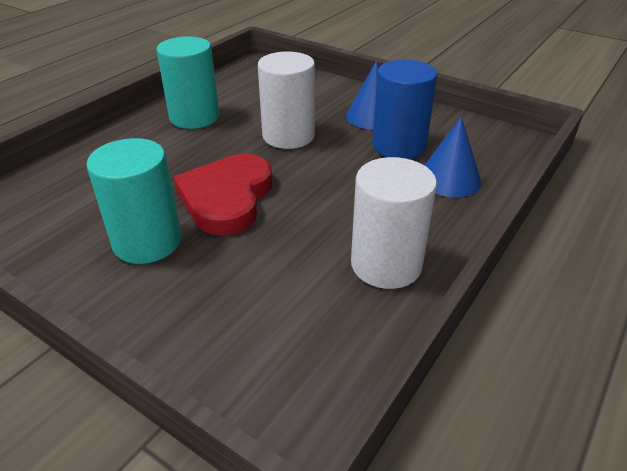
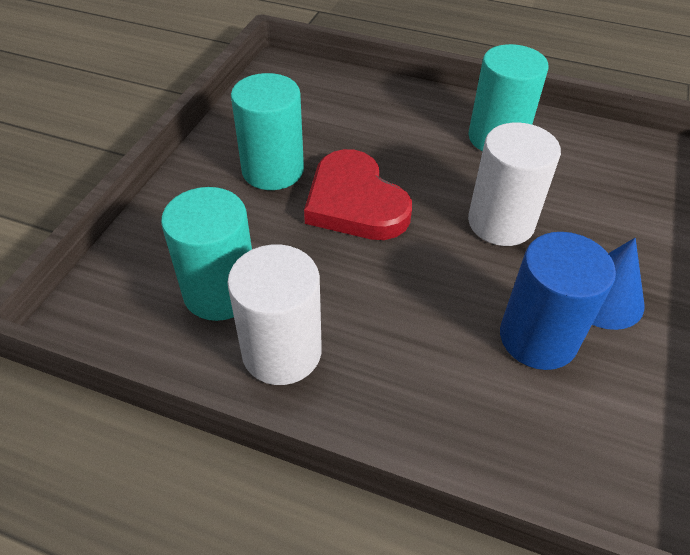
camera: 75 degrees right, 10 degrees up
red heart [174,154,273,235] -> red heart turned 120 degrees counterclockwise [304,149,412,240]
blue cone [424,117,481,197] -> none
none -> turquoise cylinder [161,187,252,321]

